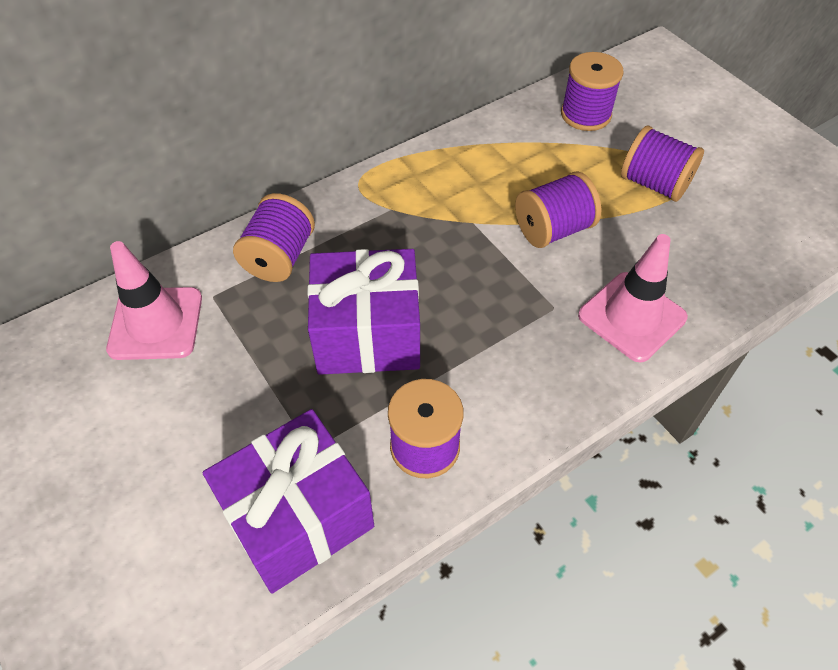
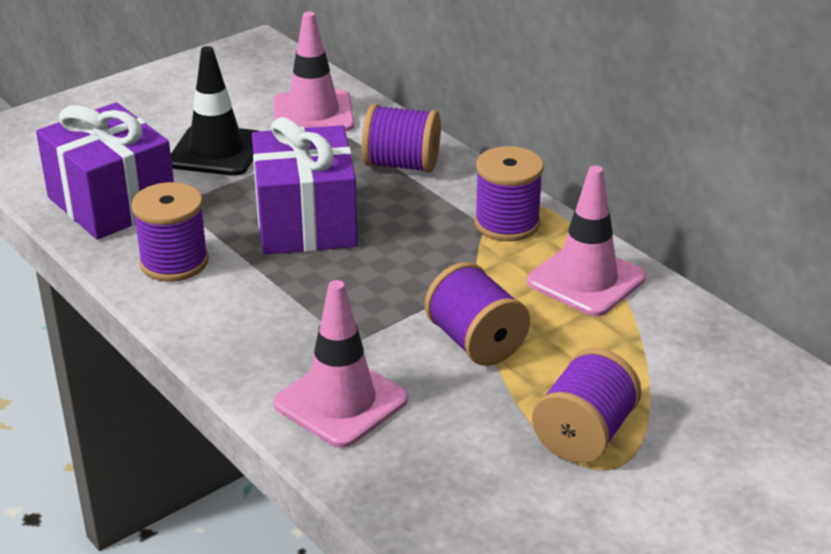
camera: 85 degrees right, 20 degrees down
purple spool [561,52,624,131] -> purple spool moved to [475,146,544,241]
none -> black traffic cone [171,46,258,176]
none -> pink traffic cone [527,166,646,317]

